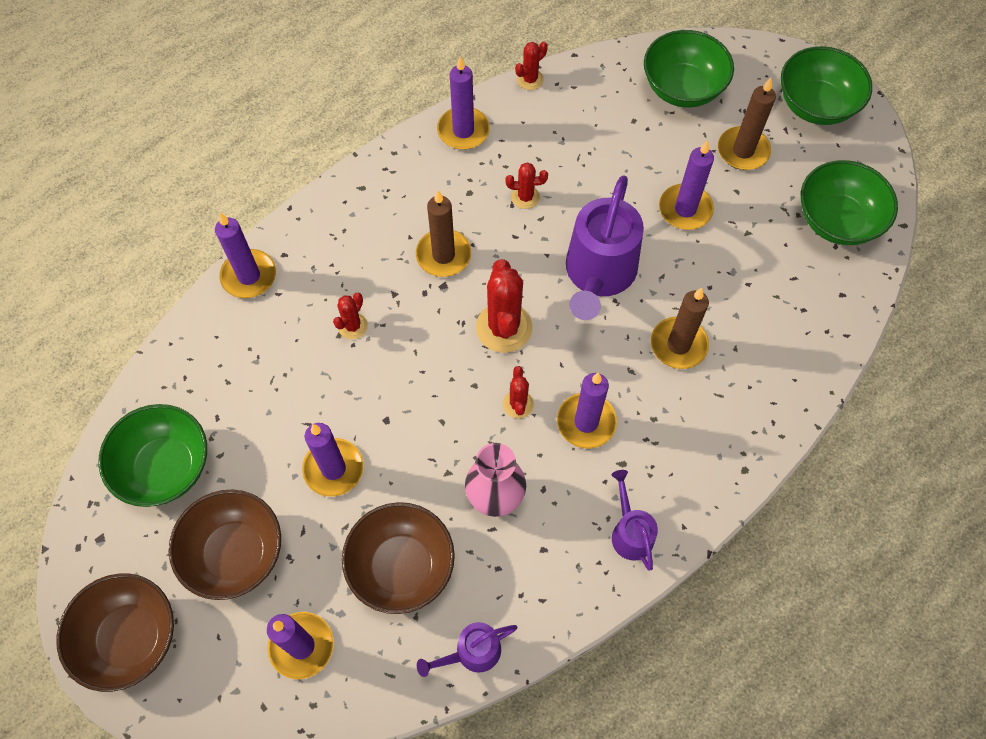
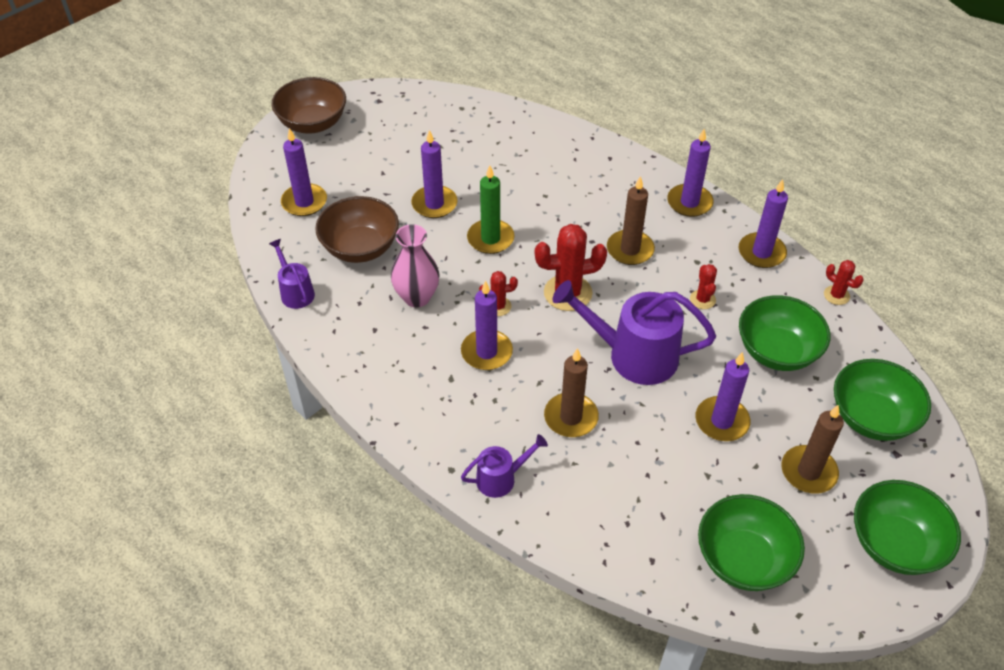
camera: 85 degrees right, 15 degrees down
green bowl [98,404,207,507] -> green bowl moved to [739,295,830,371]
brown bowl [169,490,281,600] -> none
purple candle [215,213,276,298] -> purple candle moved to [667,129,714,217]
red cactus [333,292,368,339] -> none
purple watering can [612,470,658,571] -> purple watering can moved to [461,434,548,498]
none -> green candle [467,166,514,254]

